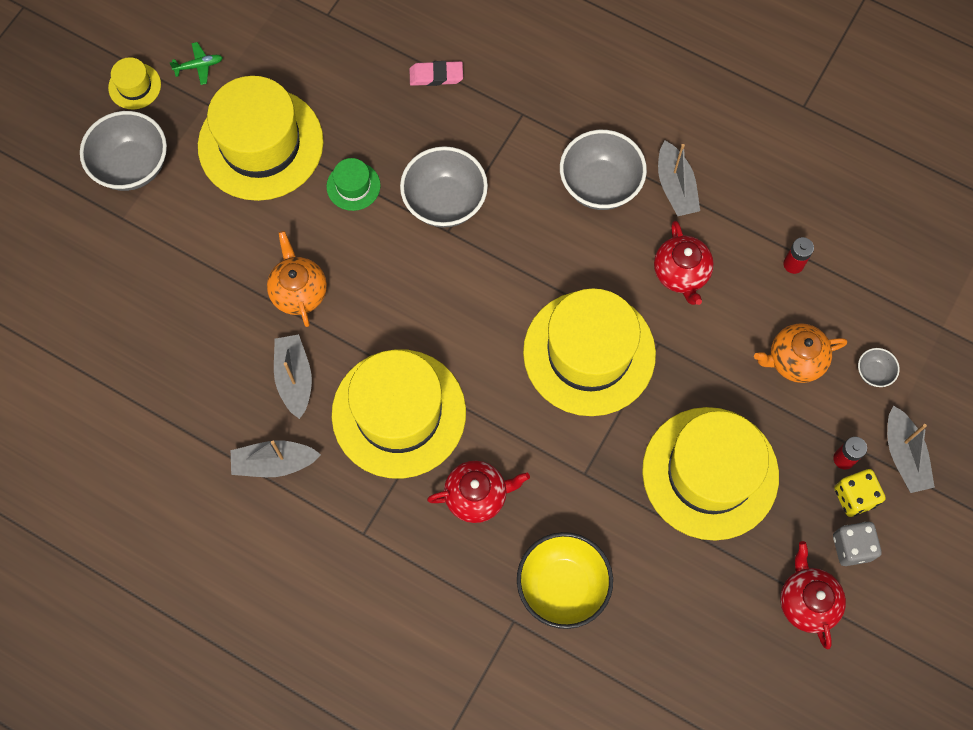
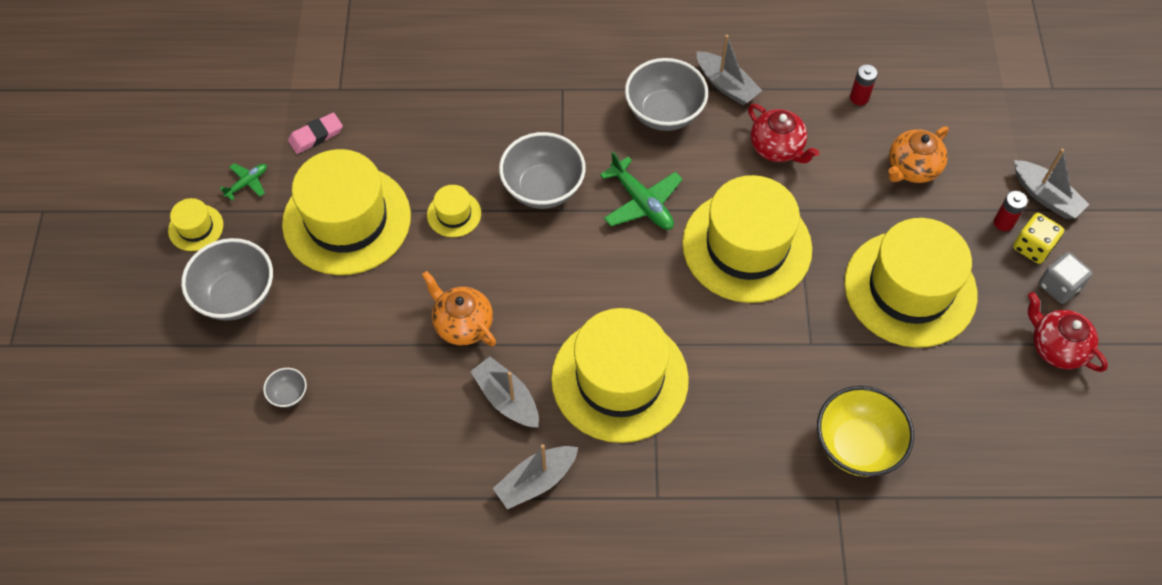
camera: 30 degrees left, 10 degrees down
green hat [326,158,381,211] -> yellow hat [427,185,481,237]
pink eraser [409,61,463,86] -> pink eraser moved to [288,112,343,154]
red teapot [427,461,530,523] -> none
grey bowl [858,348,900,387] -> grey bowl moved to [263,368,307,408]
none -> green plane [600,152,683,230]

